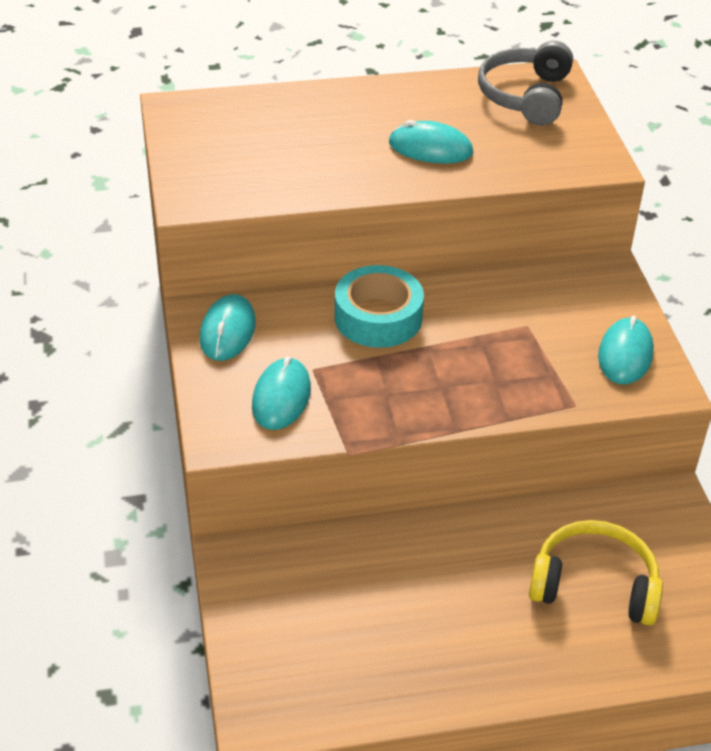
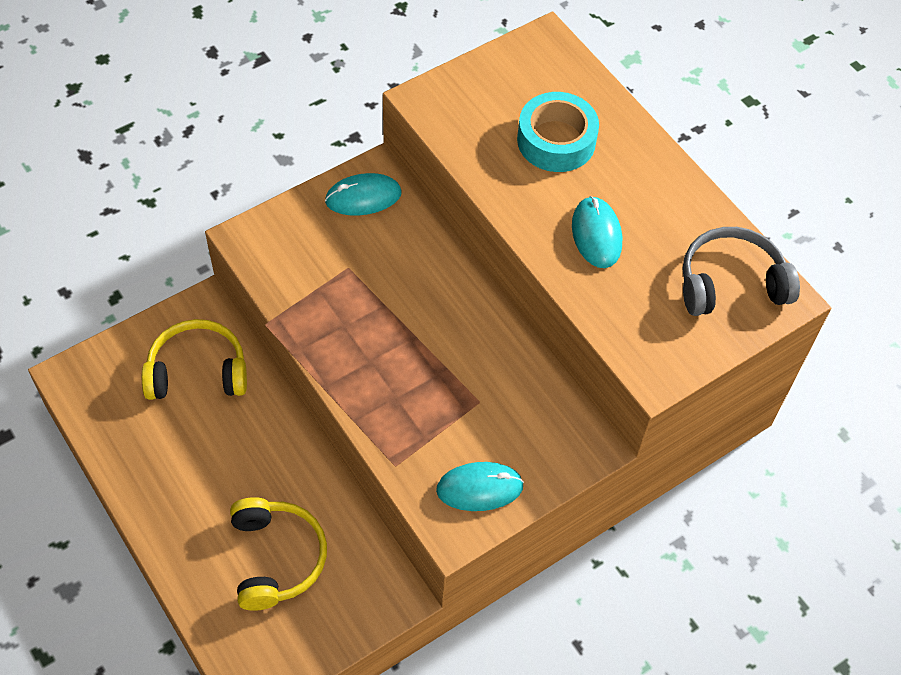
camera: 65 degrees right, 15 degrees up
turquoise mouse [252,356,311,430] -> none
turquoise tape [335,265,424,348] -> turquoise tape moved to [517,92,599,172]
none -> yellow headphones [142,319,247,400]

